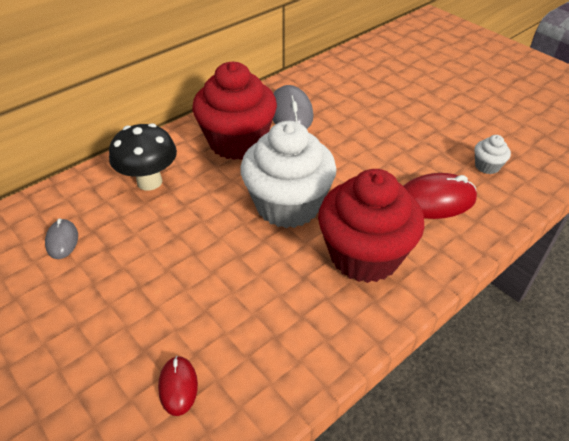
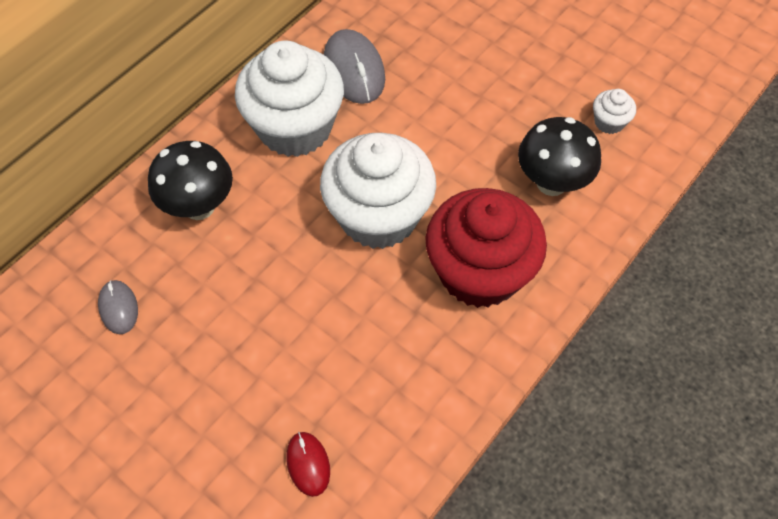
camera: 10 degrees left, 15 degrees up
red cupcake [192,62,277,160] -> white cupcake [235,41,344,157]
red mouse [404,173,477,219] -> black mushroom [518,117,601,196]

